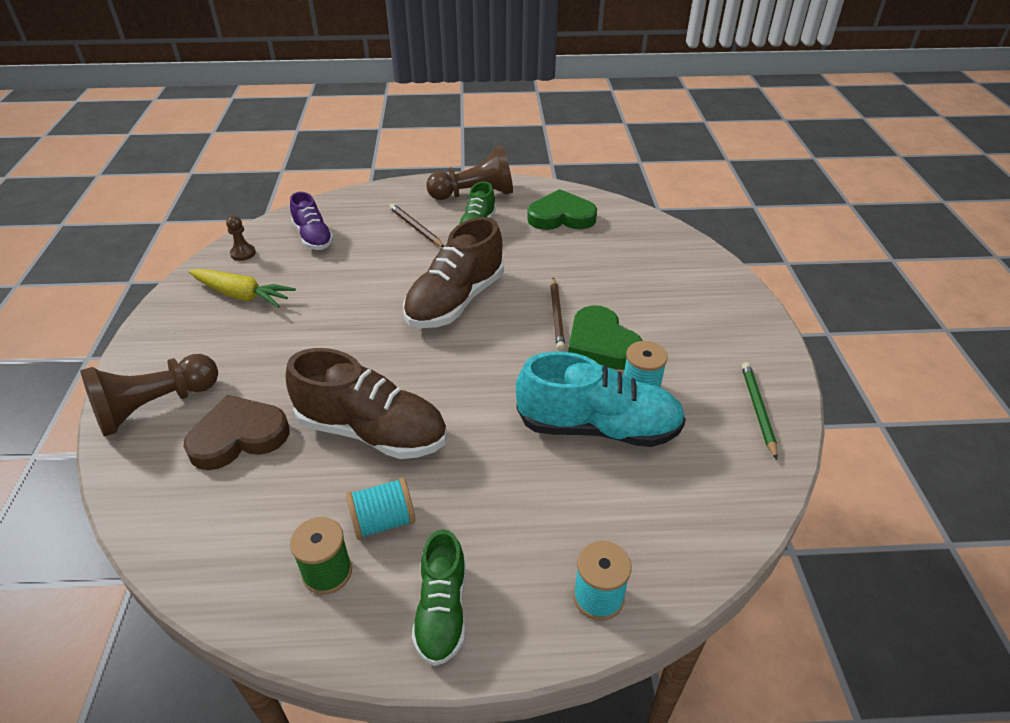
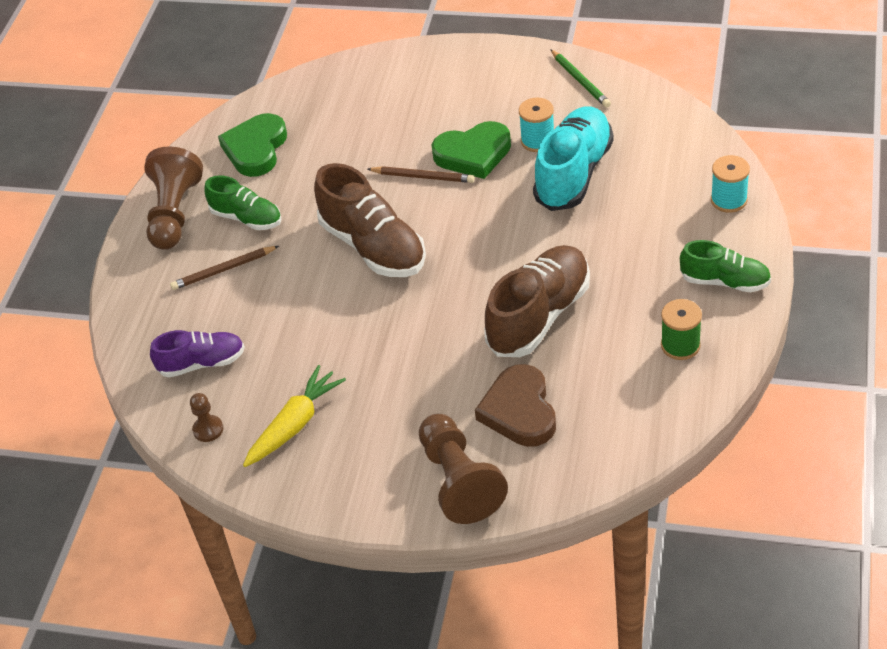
camera: 70 degrees left, 5 degrees up
turquoise spool [346,477,415,540] -> none
green pencil [741,362,777,460] -> green pencil turned 135 degrees counterclockwise [550,49,611,107]

